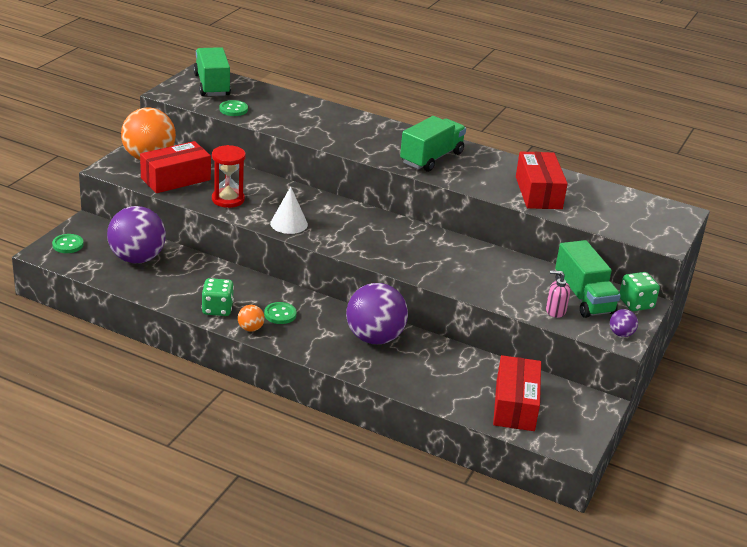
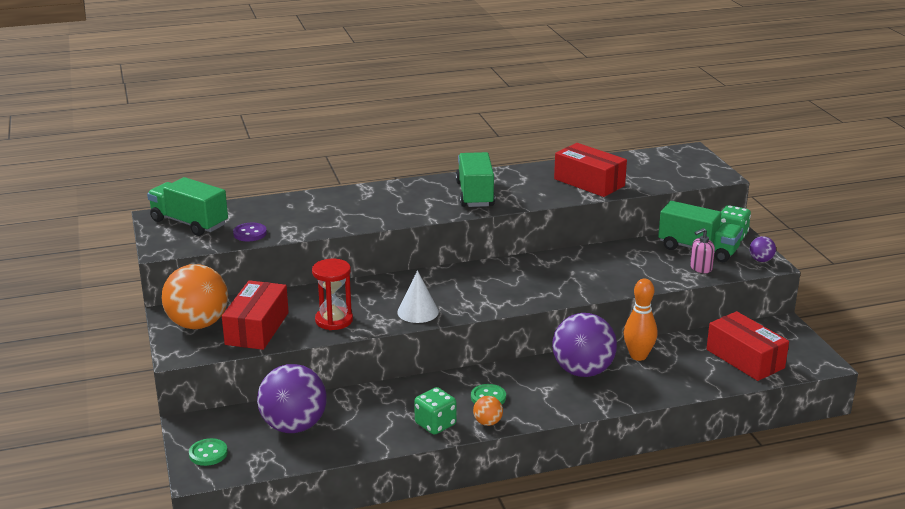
camera: 40 degrees left, 5 degrees down
green button [219,100,248,116] -> purple button [233,223,267,241]
none -> orange bowling pin [624,279,658,361]

